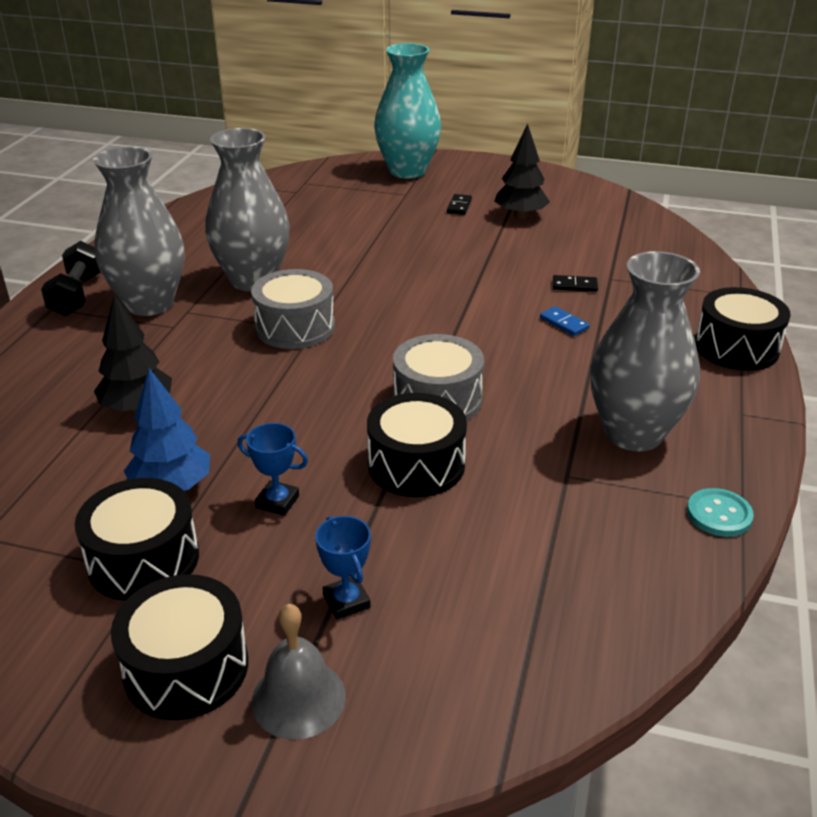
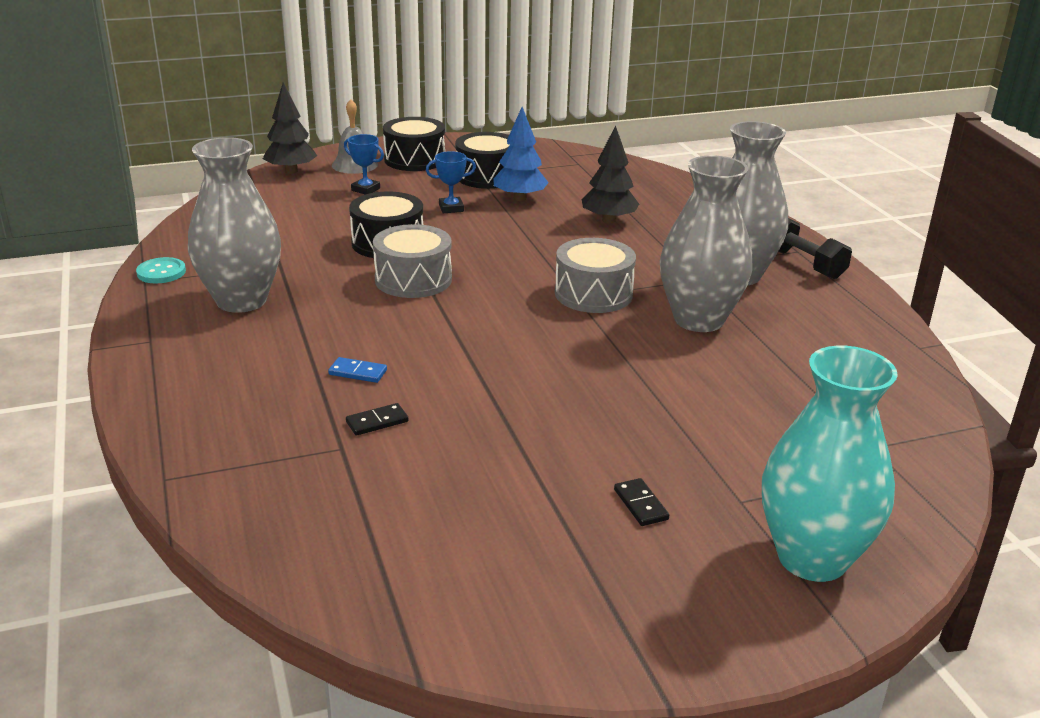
camera: 145 degrees right, 5 degrees down
black tree [494,124,550,219] -> black tree moved to [263,83,317,174]
black drum [695,287,790,371] -> none

